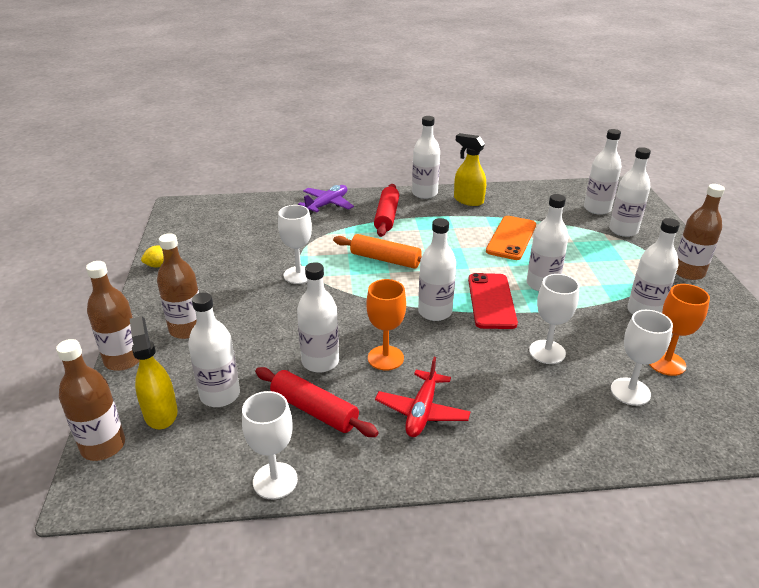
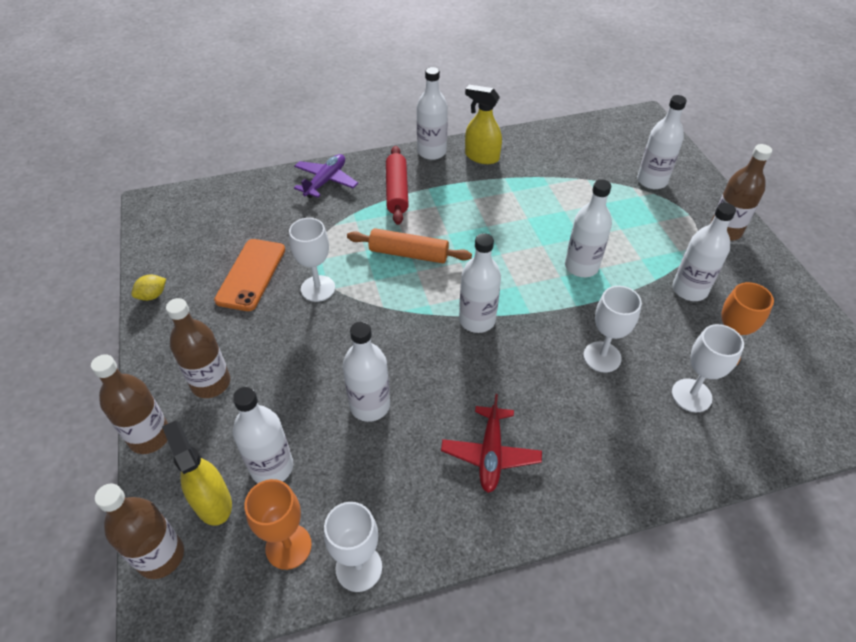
camera: 10 degrees left, 15 degrees up
red rolling pin [255,367,379,437] -> none
orange goblet [367,279,406,371] -> orange goblet moved to [244,479,312,570]
red phone [468,273,518,329] -> none
orange phone [486,216,536,260] -> orange phone moved to [214,239,285,311]
white bottle [584,129,622,215] -> none

